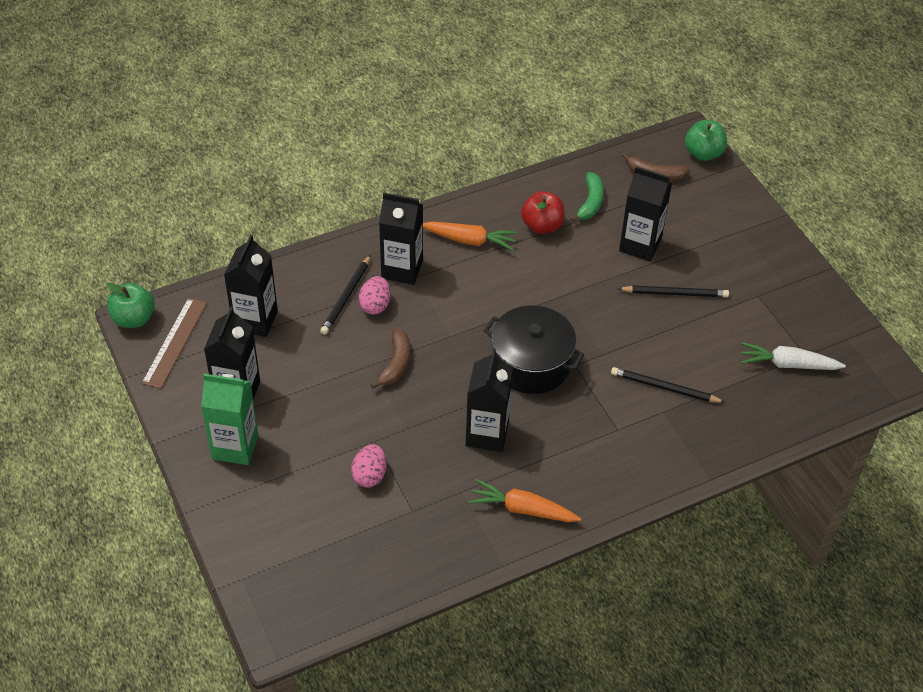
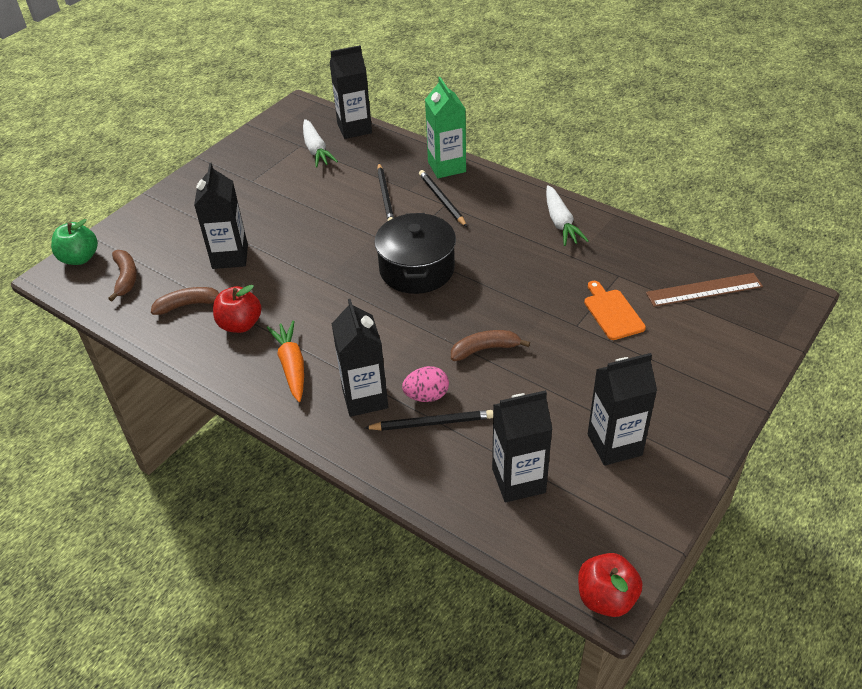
camera: 115 degrees left, 5 degrees down
green apple [106,283,155,328] -> red apple [578,553,642,617]
brown ruler [142,298,207,389] -> brown ruler moved to [646,273,763,307]
green carton [201,374,259,465] -> green carton moved to [425,77,466,178]
pink egg [351,444,386,487] -> orange cutting board [584,281,646,340]
black carton [466,349,513,452] -> black carton moved to [330,45,372,139]
orange carrot [469,479,581,522] -> white carrot [546,185,589,246]
green banana [571,172,604,222] -> brown banana [151,287,219,315]
black pencil [618,286,729,297] -> black pencil moved to [419,170,467,227]

